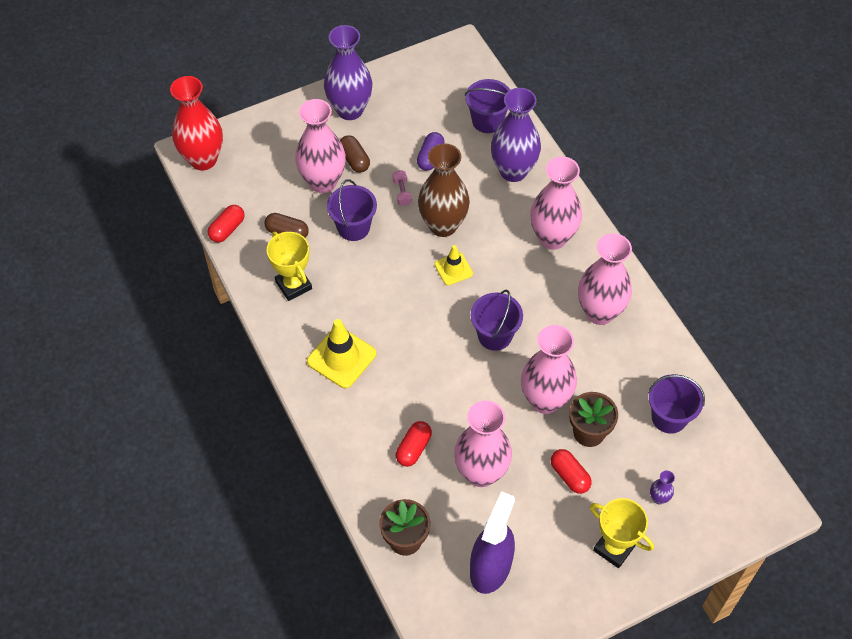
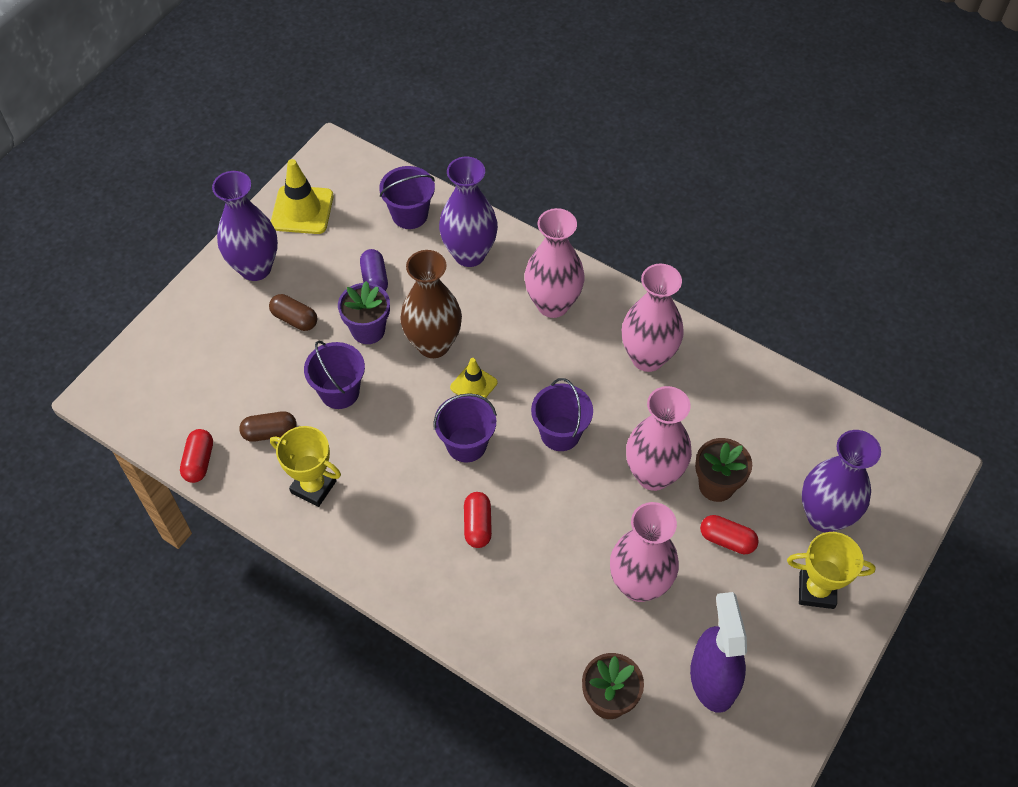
camera: 30 degrees left, 0 degrees up
red vase [170,76,223,170] -> none
pink vase [295,99,346,193] -> none
yellow traffic cone [307,319,376,388] -> yellow traffic cone moved to [271,159,334,234]
pink dumbbell [393,170,412,206] -> purple flower pot [338,281,390,344]
red capsule [396,421,432,467] -> red capsule moved to [464,492,492,548]
purple bucket [648,374,705,434] -> purple bucket moved to [434,393,497,462]
purple vase [650,470,675,504] -> purple vase [802,430,881,532], size x2.43

